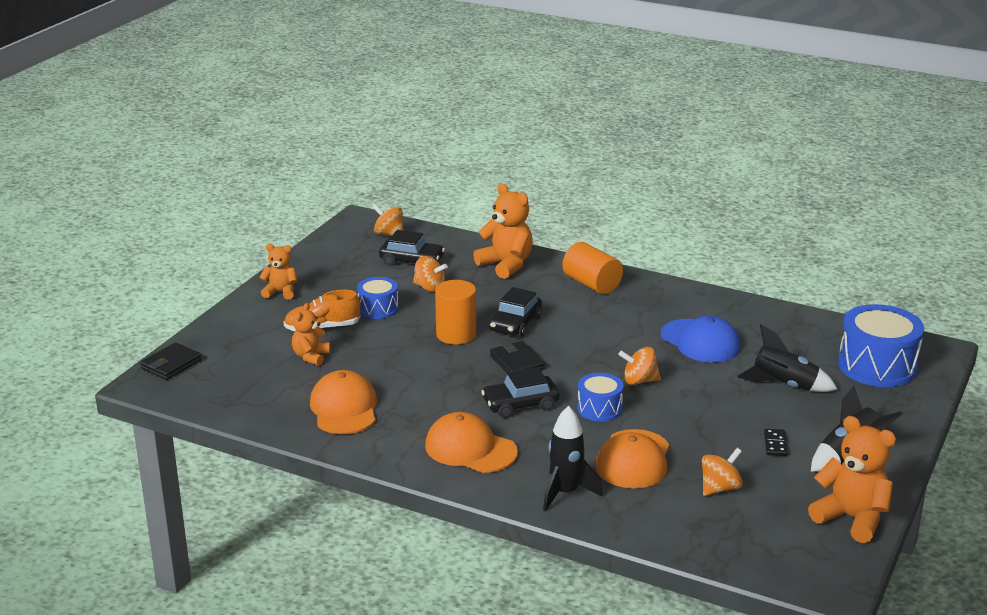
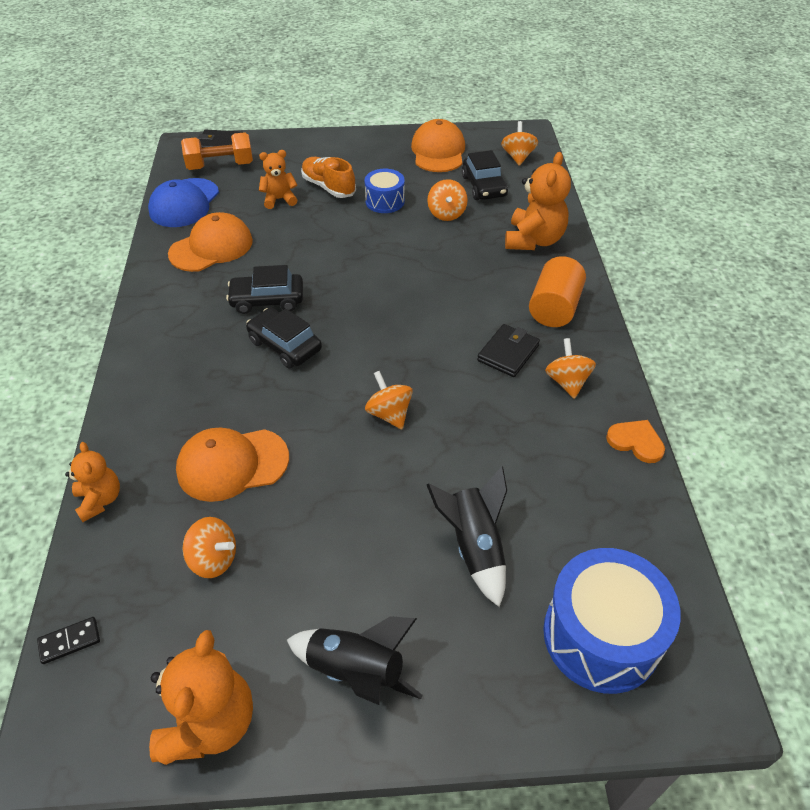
camera: 60 degrees right, 20 degrees up
orange teddy bear [260,244,297,300] -> orange teddy bear moved to [65,442,120,522]
orange cap [425,412,518,473] -> orange cap moved to [411,119,465,172]
orange cylinder [435,280,476,345] -> none
black car [489,287,542,338] -> black car moved to [226,265,303,314]
black wallet [490,341,545,373] -> black wallet moved to [477,324,540,377]
black rocket [543,406,603,511] -> none
blue drum [577,373,623,422] -> none
blue cap [661,316,741,362] -> blue cap moved to [148,178,219,227]
black domino [764,429,788,456] -> black domino moved to [37,617,100,664]
none -> orange dumbbell [181,132,253,170]
none -> orange spinning top [545,338,596,399]
none -> orange heart [606,420,665,463]

